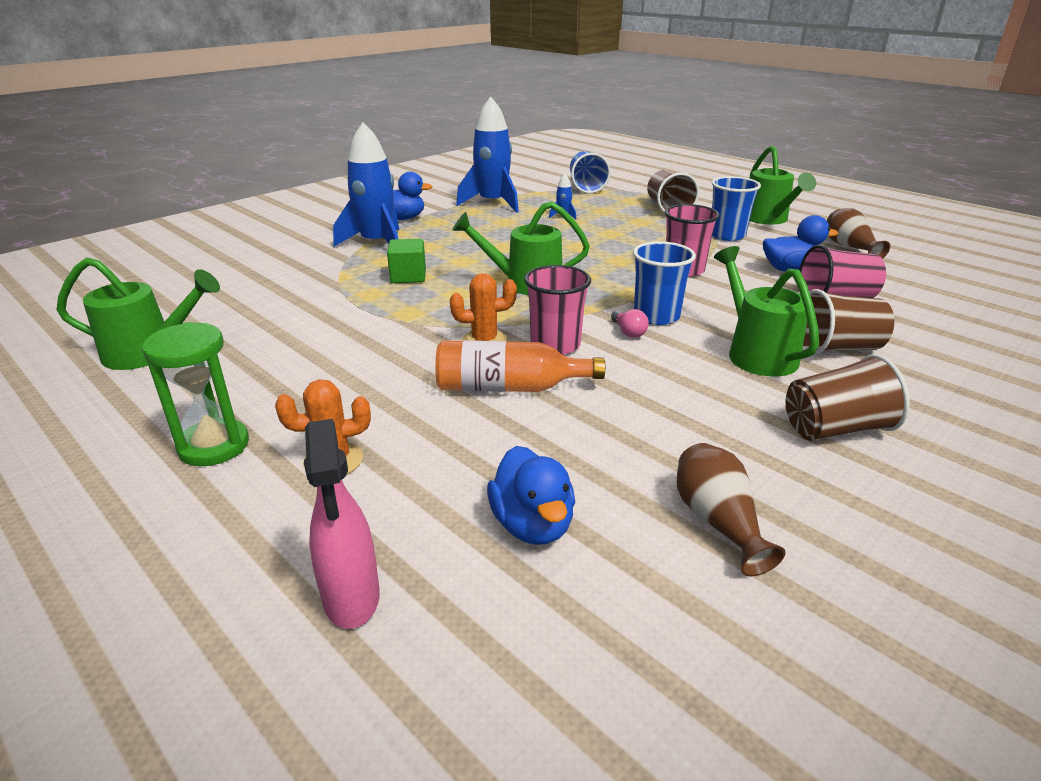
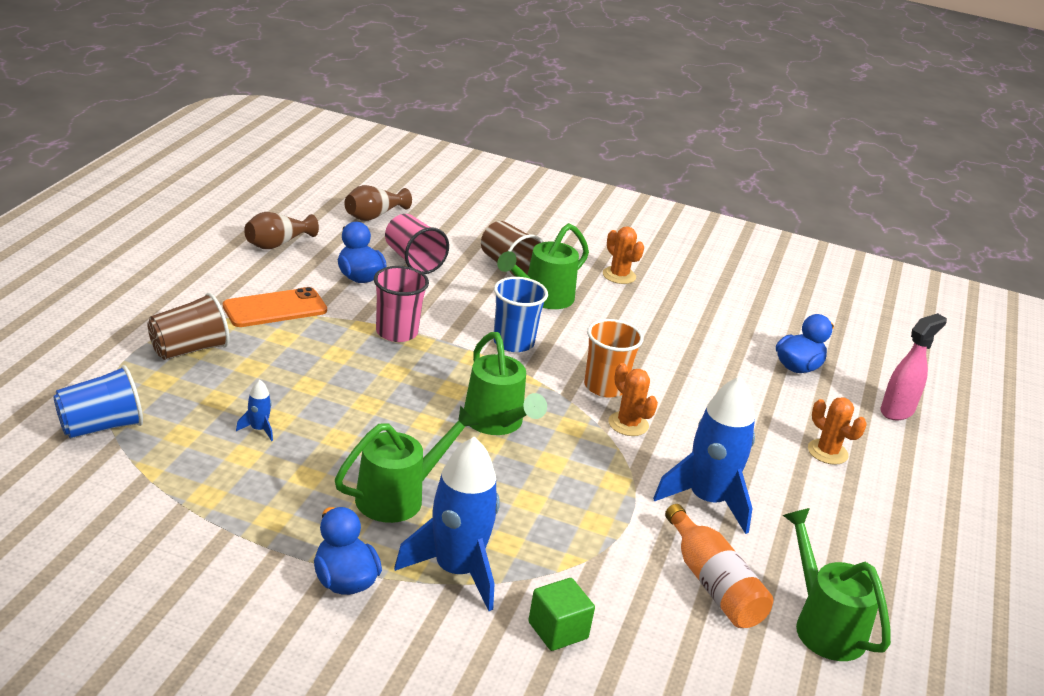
camera: 120 degrees left, 0 degrees up
green hourglass [142,322,249,466] -> none
green cube [387,239,426,283] -> green cube moved to [528,578,595,651]
orange bottle [435,340,605,392] -> orange bottle moved to [665,504,773,628]
blue rocket [456,96,519,213] -> blue rocket moved to [653,376,755,534]
pink cup [524,265,591,355] -> orange cup [584,319,643,398]
pink light bulb [611,309,649,338] -> none
brown vase [677,443,786,577] -> brown vase moved to [345,185,412,221]
blue cup [711,176,761,241] -> orange phone [223,287,327,327]
green watering can [750,145,816,225] -> green watering can moved to [335,406,479,523]
brown cup [786,354,910,441] -> orange cactus [603,227,644,284]

